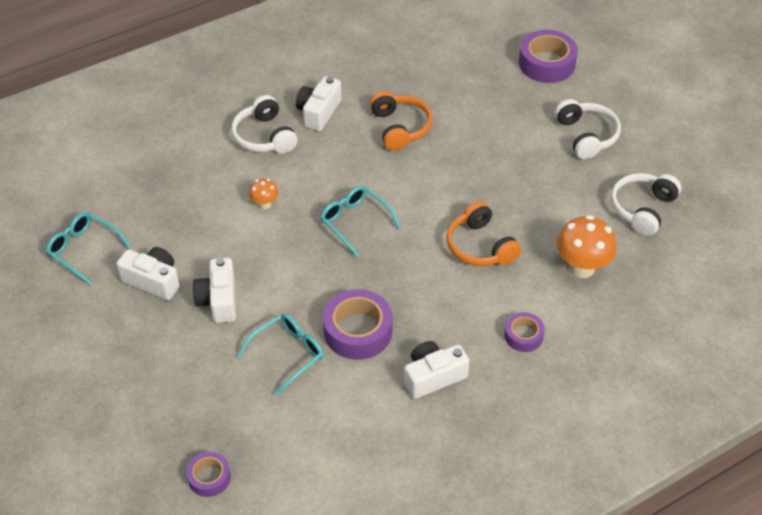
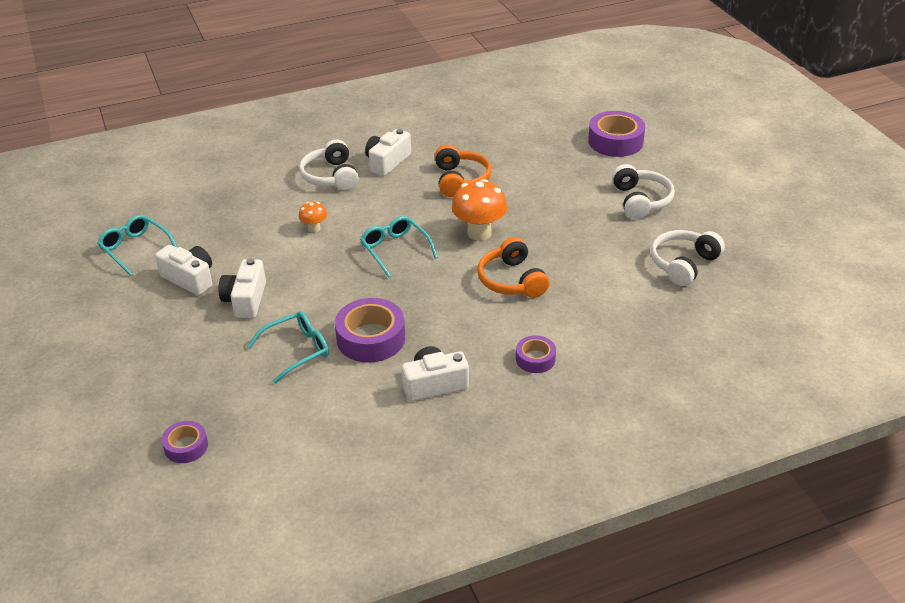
camera: 10 degrees right, 10 degrees down
orange mushroom [556,215,617,278] -> orange mushroom moved to [452,179,507,241]

